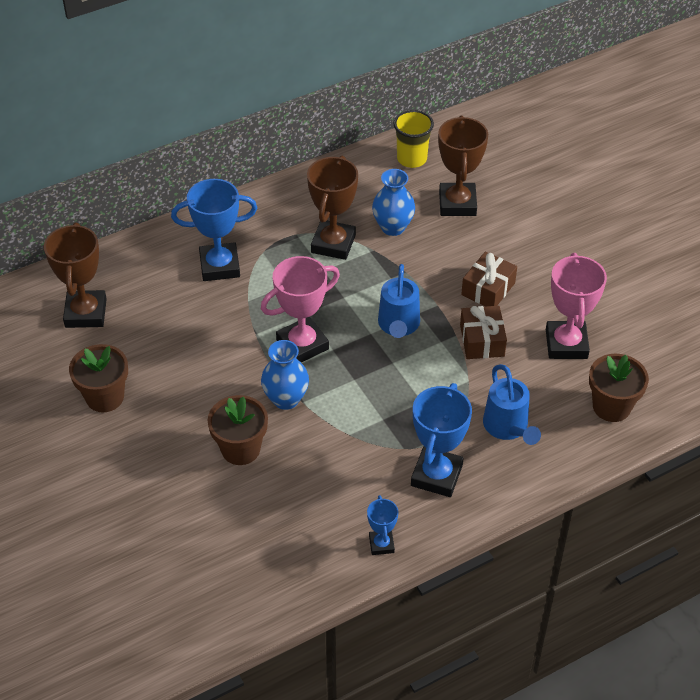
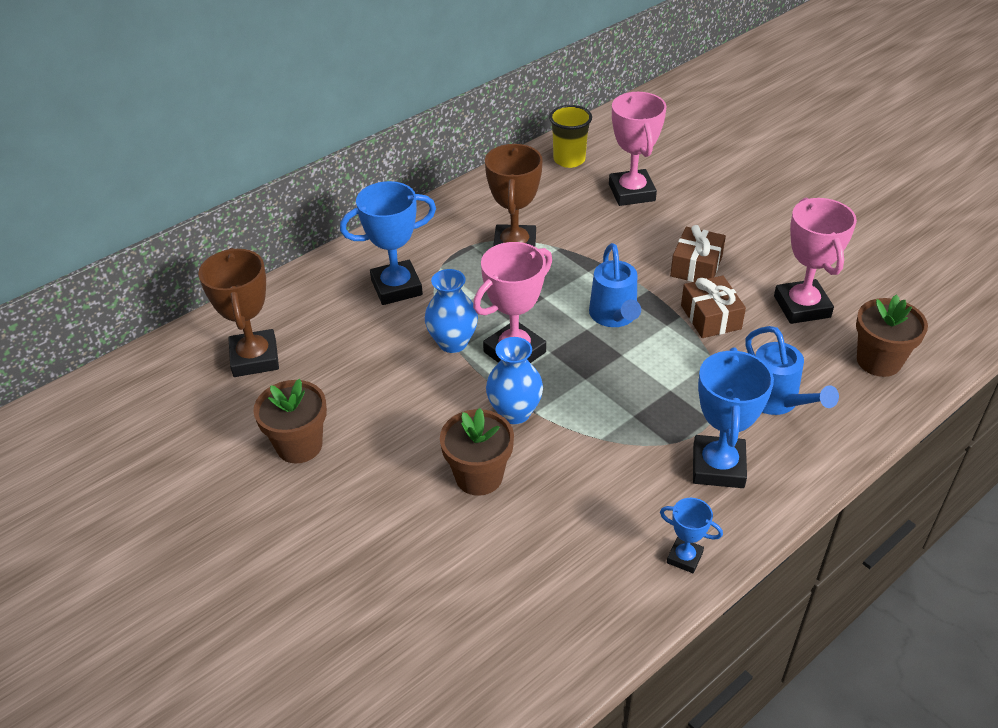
camera: 10 degrees left, 5 degrees down
blue trophy [367,495,398,555] -> blue trophy turned 45 degrees counterclockwise [660,498,723,573]
blue vase [372,169,415,236] -> blue vase moved to [425,269,478,353]
brown trophy [438,116,488,216] -> pink trophy [609,92,666,206]

